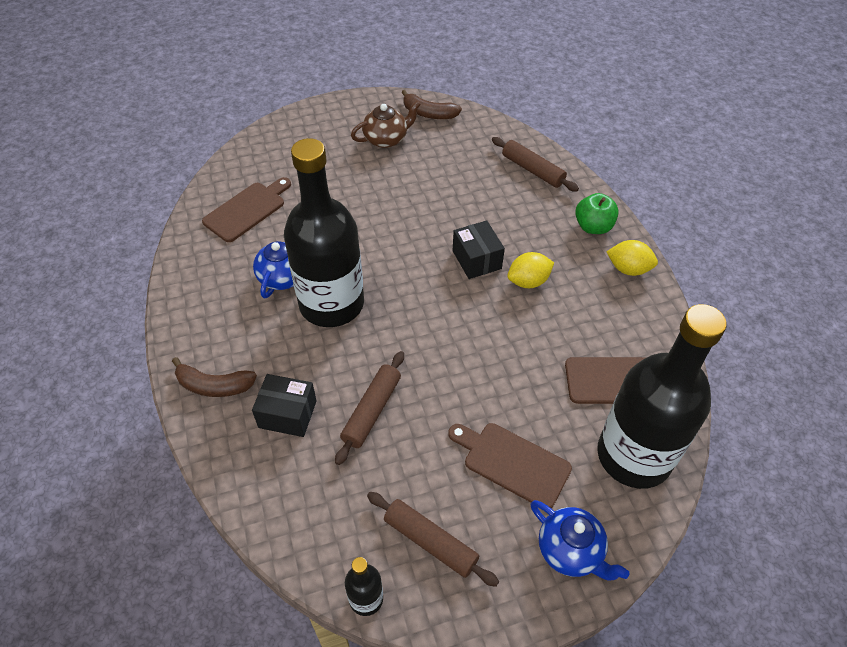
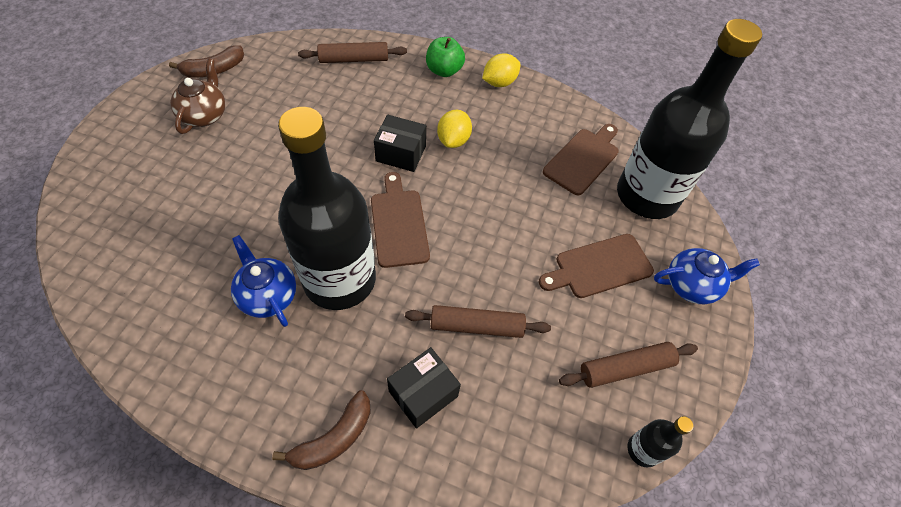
camera: 55 degrees left, 5 degrees up
brown cutting board [202,177,291,242] -> brown cutting board moved to [371,172,430,268]
brown rolling pin [335,351,404,465] -> brown rolling pin turned 60 degrees counterclockwise [405,305,551,338]

